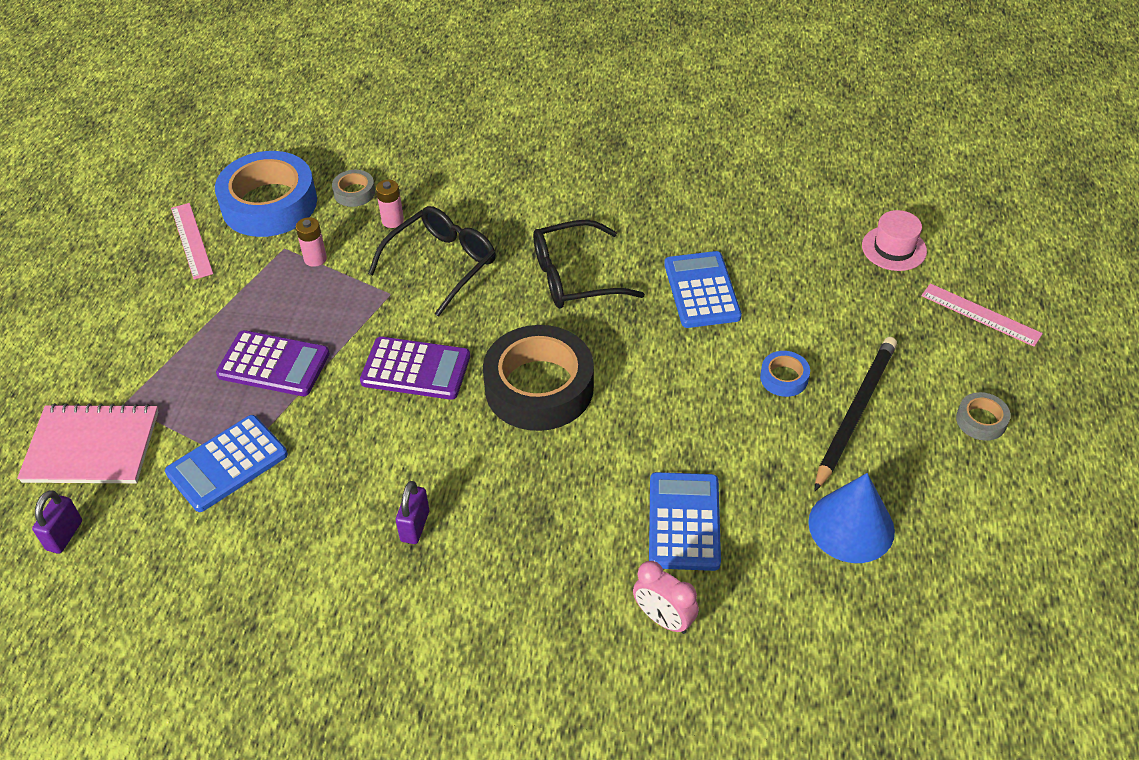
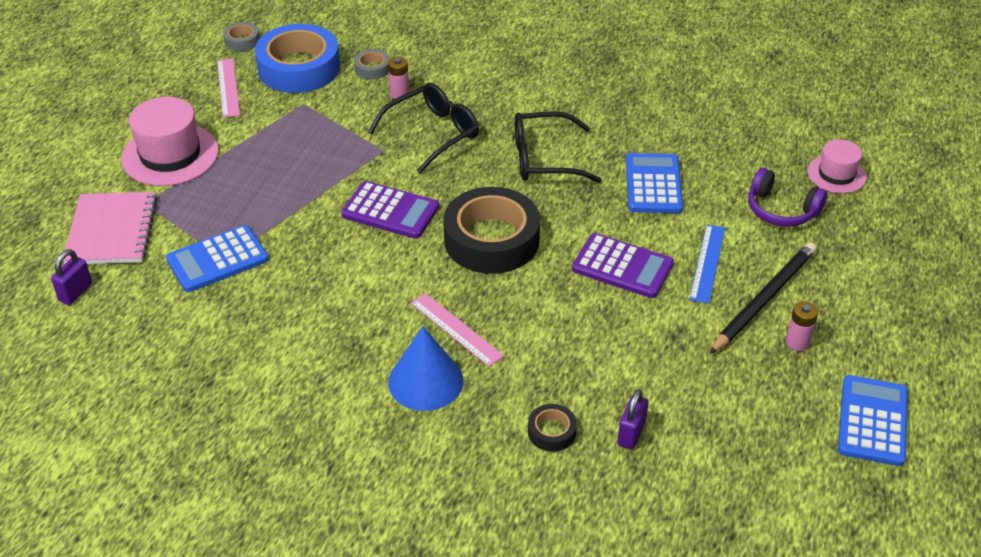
camera: 10 degrees right, 5 degrees down
pink notebook [17,403,159,483] -> pink notebook turned 75 degrees clockwise [63,192,158,264]
purple calculator [216,330,330,396] -> purple calculator moved to [572,233,674,298]
pink battery [296,217,327,267] -> pink battery moved to [786,302,818,351]
purple padlock [396,481,429,544] -> purple padlock moved to [617,389,648,450]
pink clock [633,561,699,634] -> black tape [528,404,577,452]
blue calculator [649,472,721,571] -> blue calculator moved to [838,375,908,466]
blue tape [760,351,810,397] -> blue ruler [689,224,725,304]
blue cone [808,473,895,563] -> blue cone moved to [388,326,463,411]
pink ruler [921,283,1043,347] -> pink ruler moved to [411,293,504,367]
grey tape [956,392,1011,441] -> grey tape moved to [223,22,260,51]
none -> pink hat [121,97,219,186]
none -> purple headphones [748,168,827,227]

